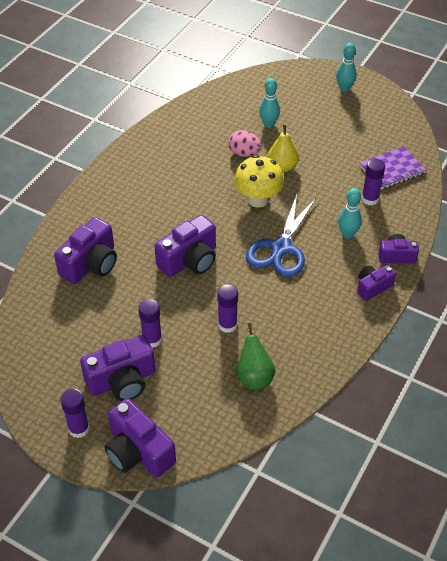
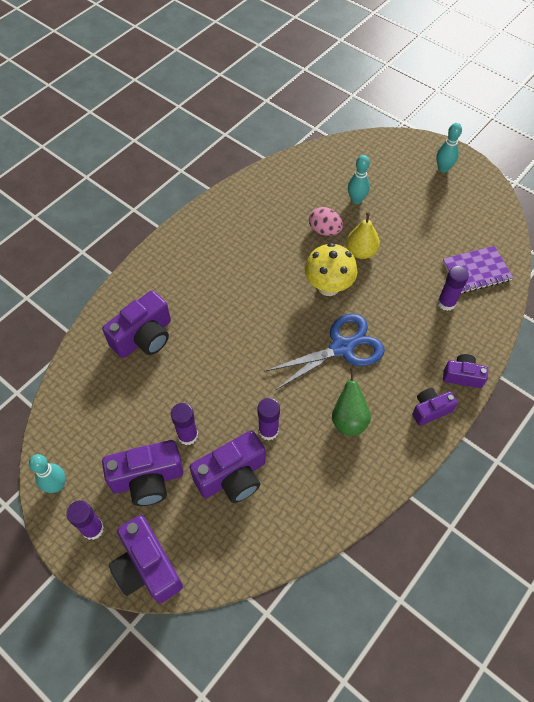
camera: 10 degrees right, 10 degrees up
purple camera [154,215,216,277] -> purple camera moved to [190,430,266,503]
green pear [237,323,275,390] -> green pear moved to [332,368,371,435]
blue scissors [246,194,317,277] -> blue scissors turned 150 degrees counterclockwise [264,314,385,391]
turquoise bowling pin [338,188,362,239] -> turquoise bowling pin moved to [29,454,66,493]

